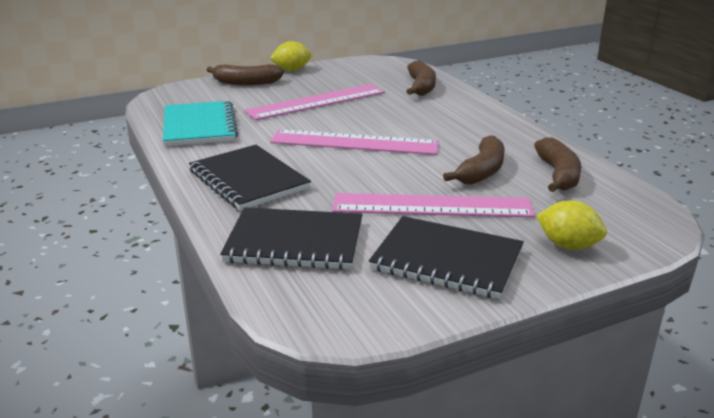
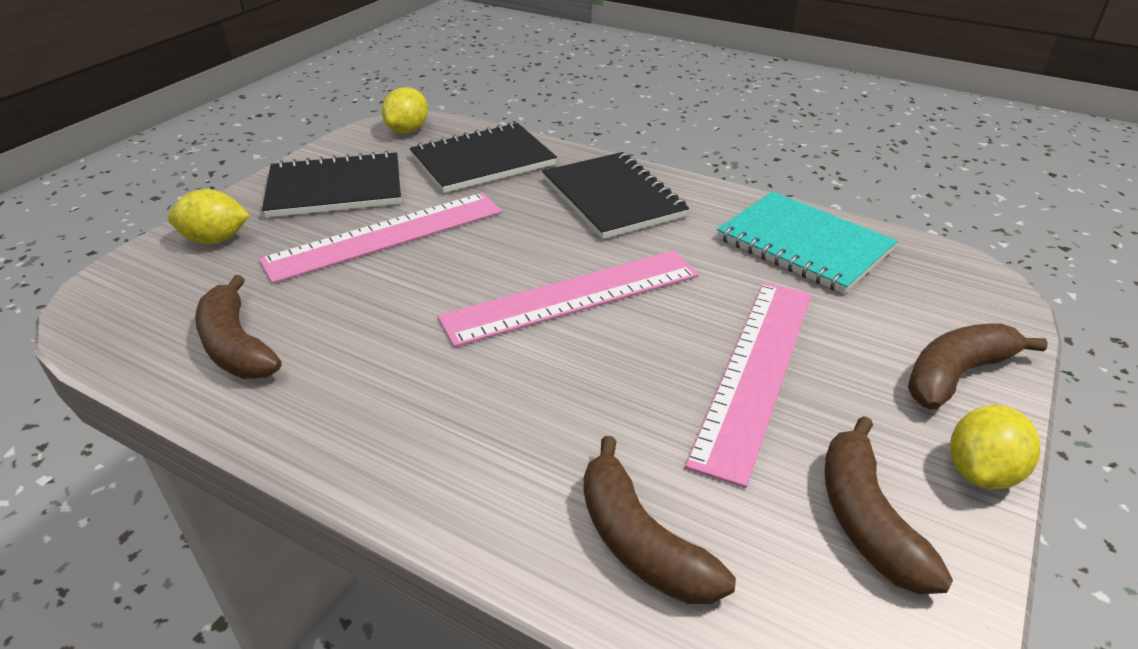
camera: 145 degrees right, 10 degrees up
black notebook [189,145,311,210] -> black notebook turned 45 degrees clockwise [542,152,689,239]
brown banana [443,135,505,185] -> brown banana moved to [824,416,953,594]
none -> yellow lemon [382,87,428,133]

